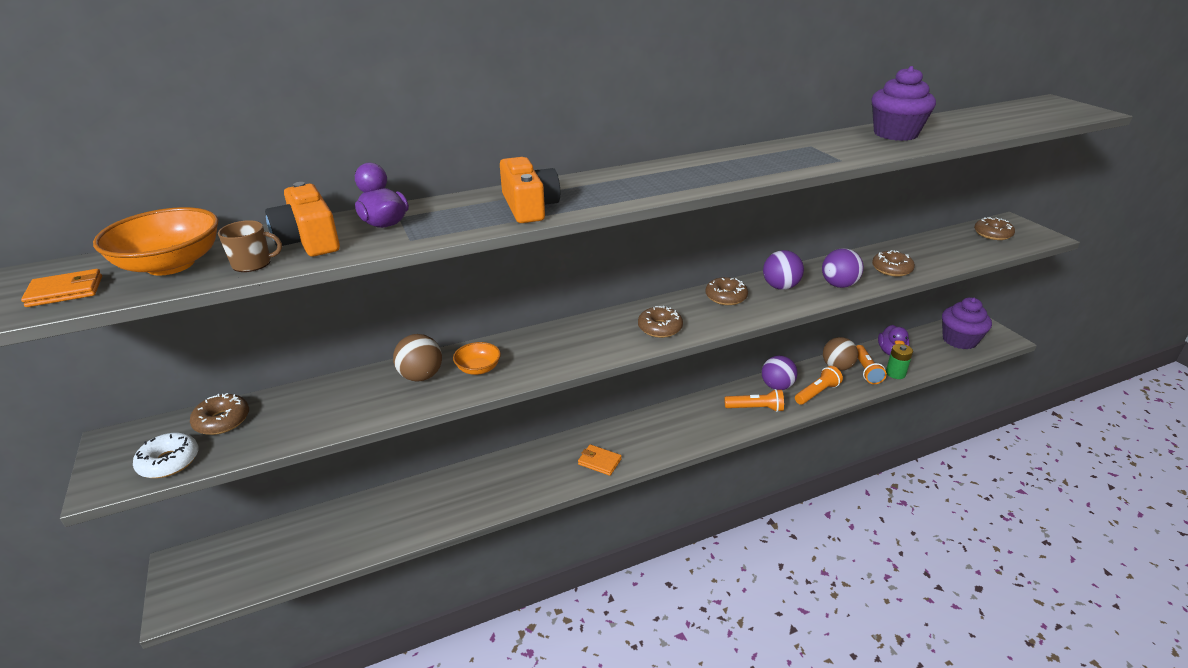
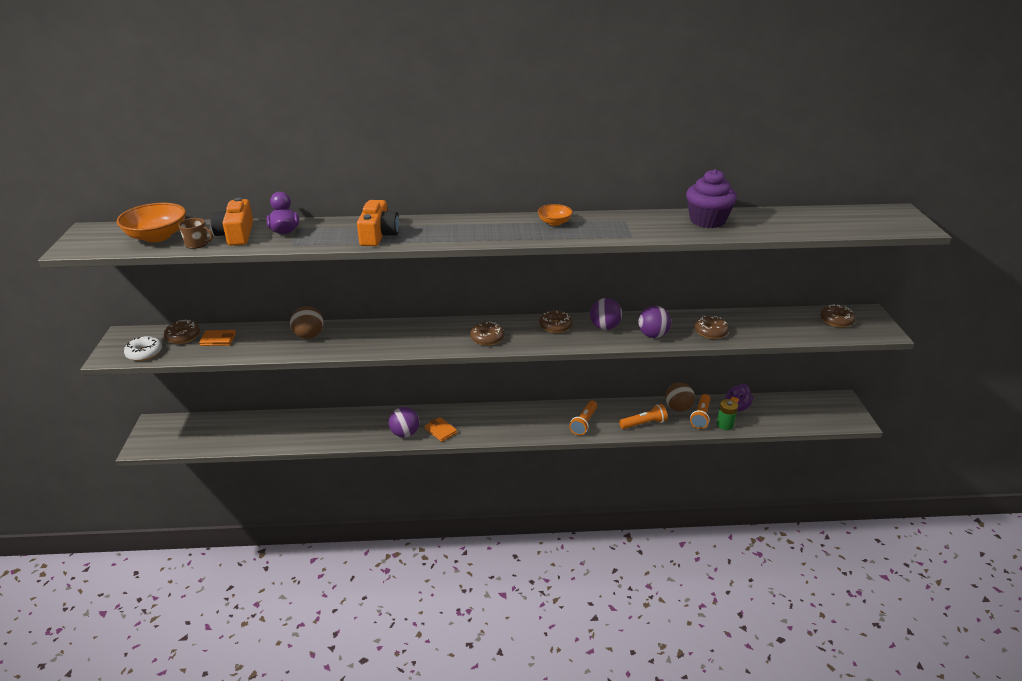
camera: 20 degrees right, 0 degrees up
orange wallet [21,269,102,307] -> orange wallet moved to [199,330,236,346]
orange bowl [453,342,501,375] -> orange bowl moved to [538,204,573,226]
orange flashlight [724,389,784,412] -> orange flashlight turned 90 degrees clockwise [569,401,597,435]
purple ball [762,356,798,390] -> purple ball moved to [389,407,419,438]
purple cupcake [942,297,992,350] -> none

